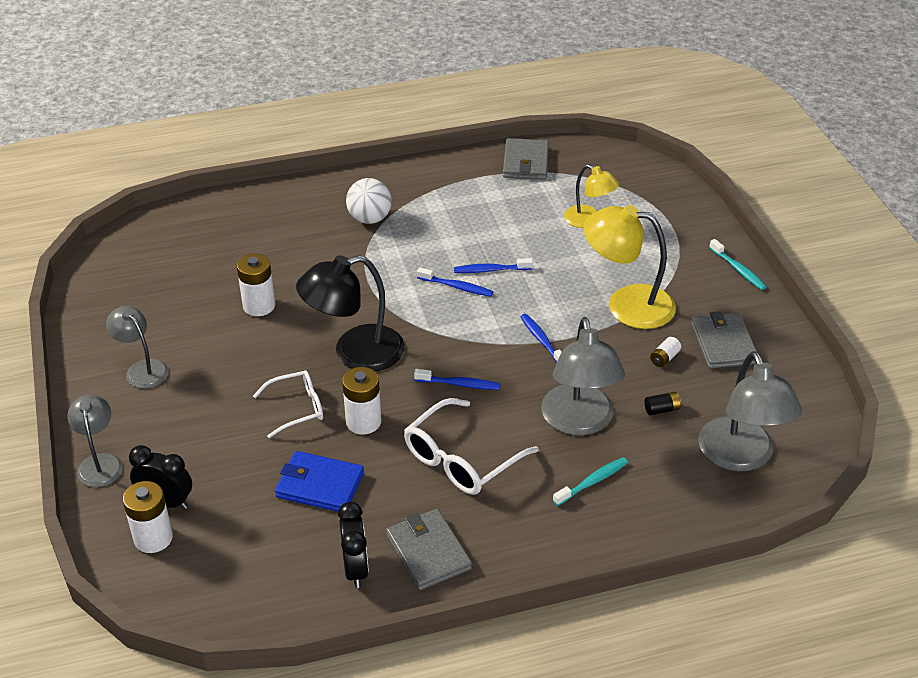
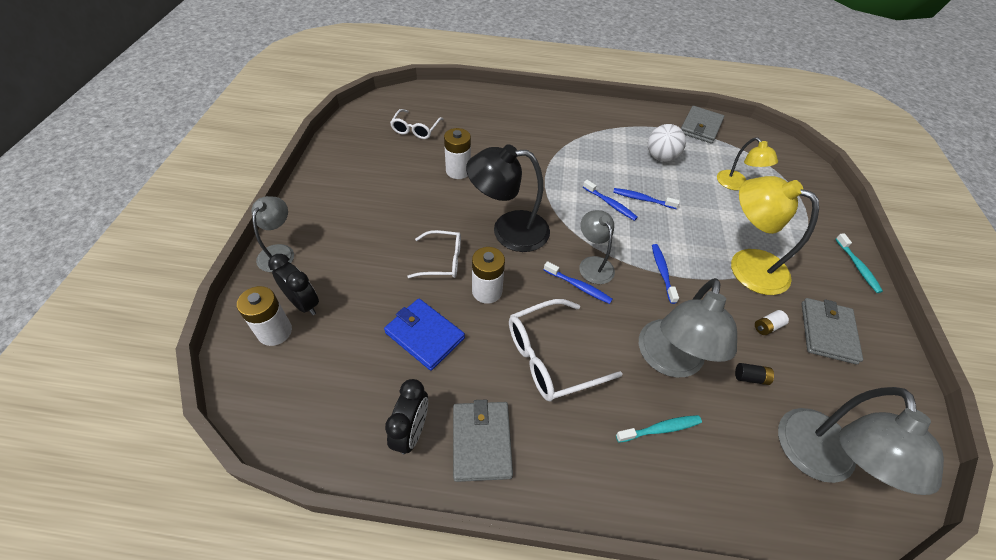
camera: 20 degrees right, 10 degrees up
grey lamp [106,306,169,389] -> grey lamp moved to [579,210,615,284]
white ball [346,178,392,224] -> white ball moved to [648,124,686,162]
none -> white glasses [390,109,443,139]

